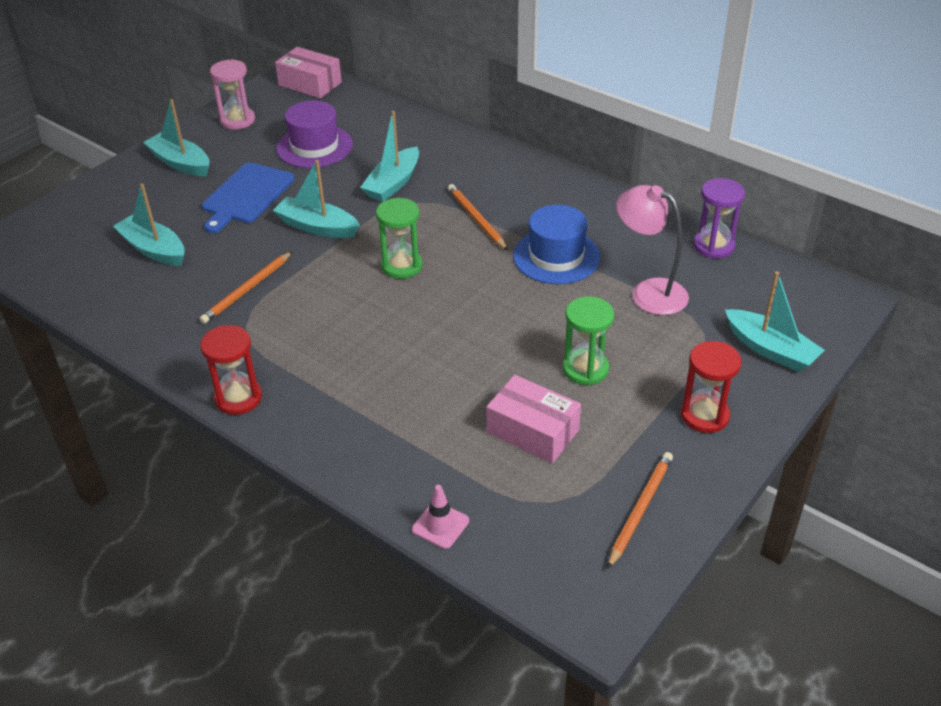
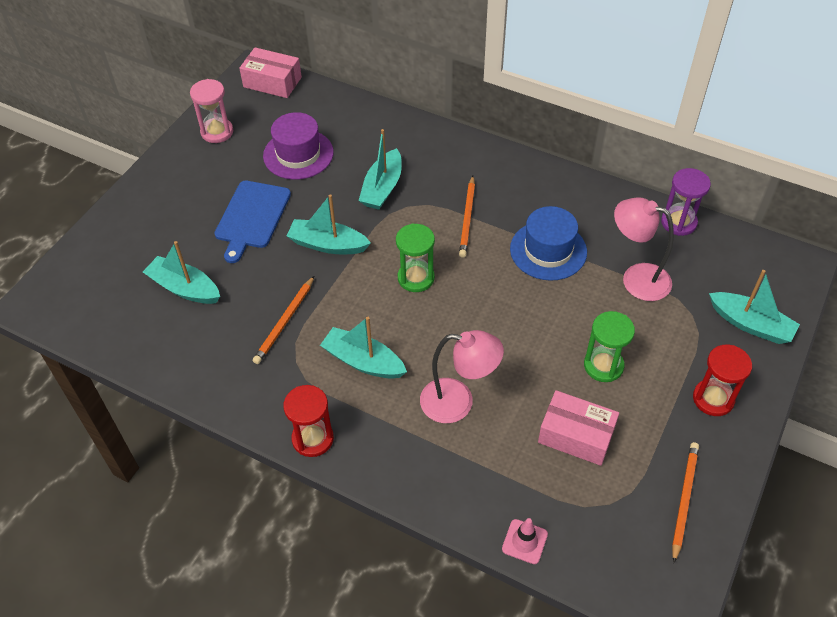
camera: 10 degrees left, 10 degrees up
turquoise boat [143,99,209,176] -> turquoise boat moved to [320,317,407,379]
orange pencil [448,184,508,251] -> orange pencil turned 135 degrees counterclockwise [459,176,475,258]
none -> pink lamp [420,330,504,423]

